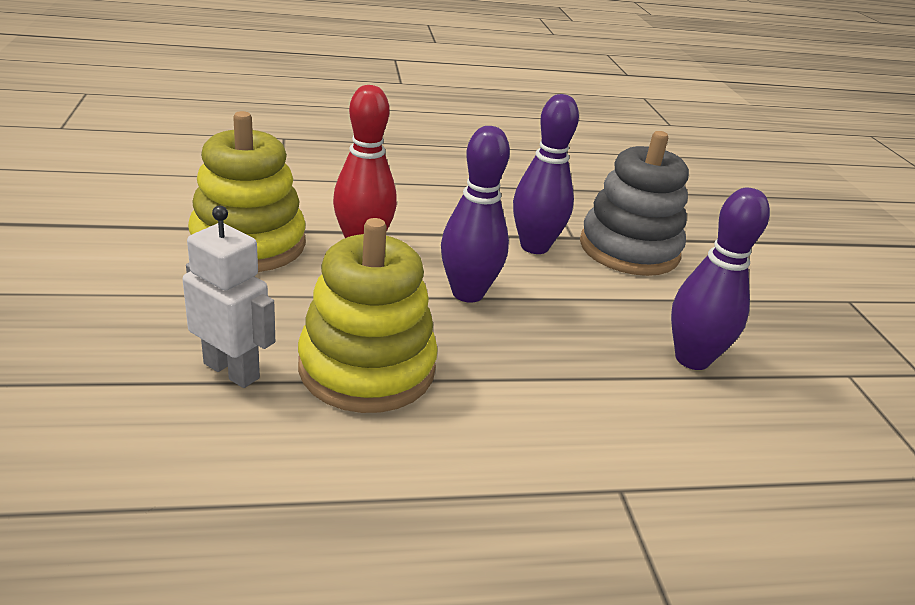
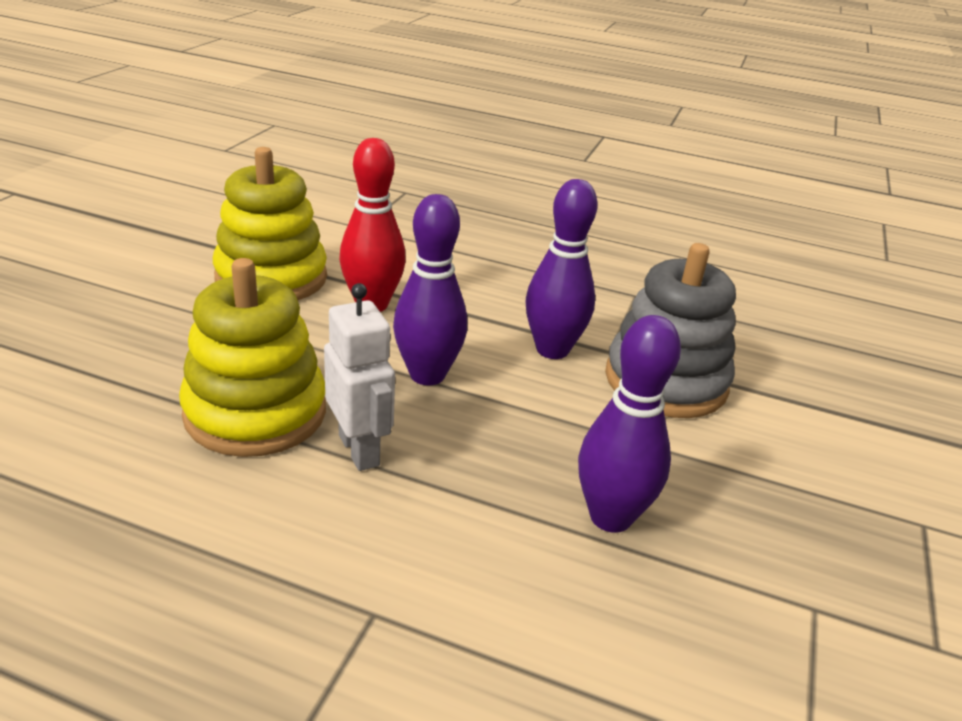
camera: 30 degrees right, 0 degrees up
white robot [183,206,275,388] -> white robot moved to [324,283,395,471]

